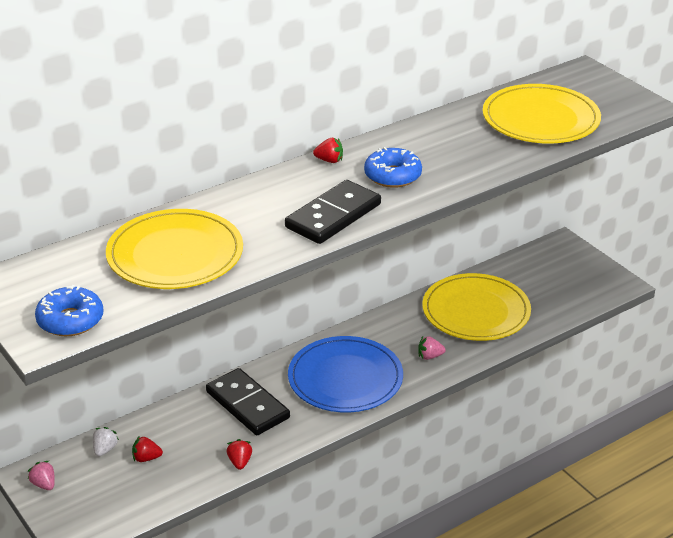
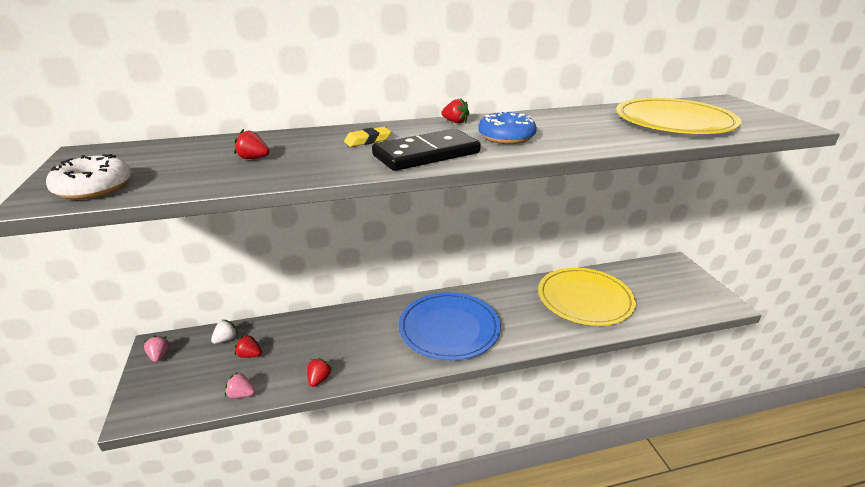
camera: 20 degrees right, 5 degrees down
blue donut [35,285,103,336] -> white donut [46,154,131,200]
yellow plate [106,209,243,289] -> red strawberry [234,129,269,159]
black domino [206,368,290,435] -> none
pink strawberry [418,336,446,360] -> pink strawberry moved to [225,372,255,399]
none -> yellow eraser [344,127,391,147]

